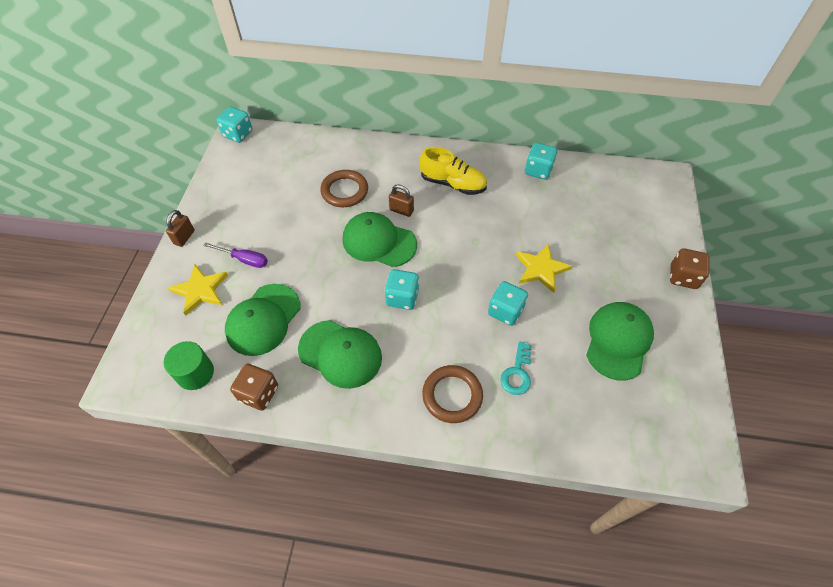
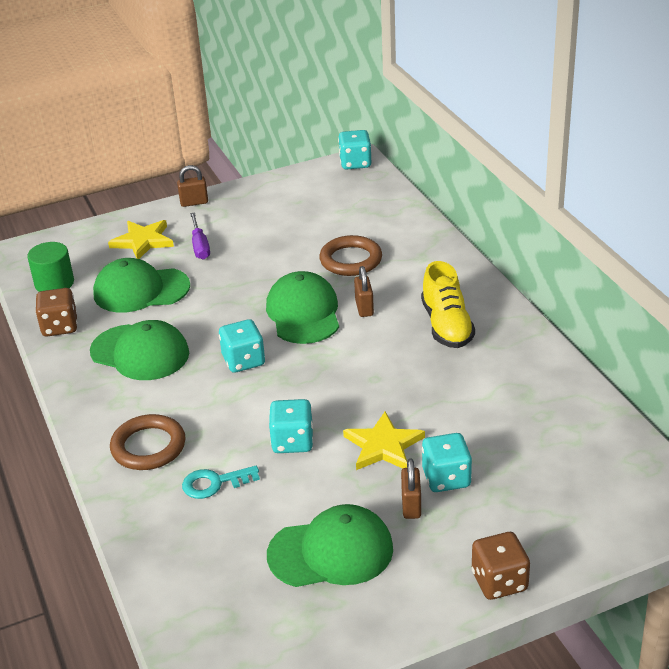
camera: 60 degrees right, 20 degrees down
green cap [298,320,382,389] -> green cap turned 60 degrees counterclockwise [90,320,189,380]
turquoise dice [525,143,557,180] -> turquoise dice moved to [422,433,472,492]
none -> brown padlock [401,458,421,519]

